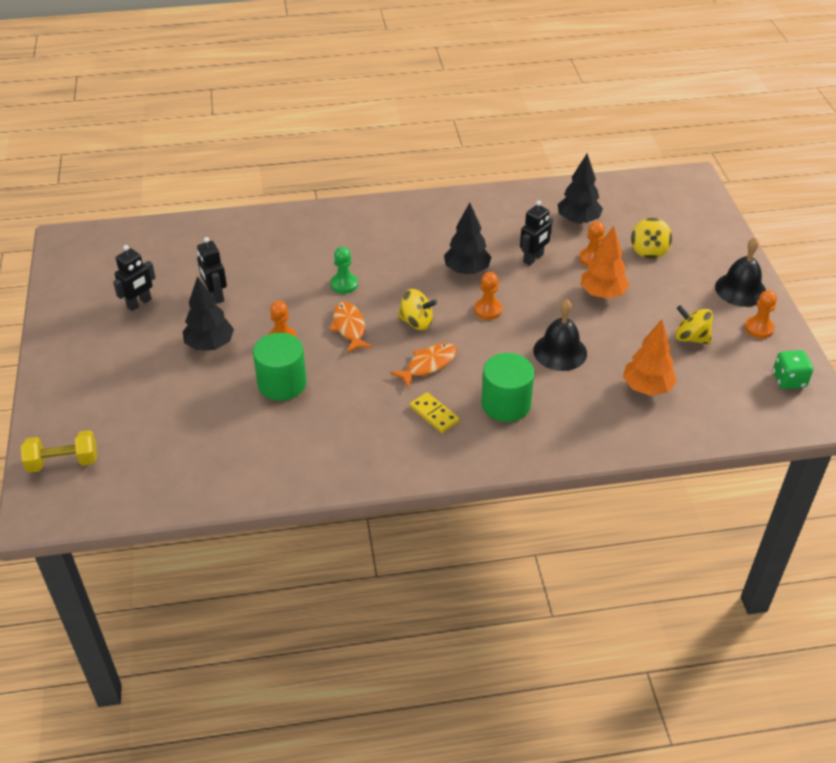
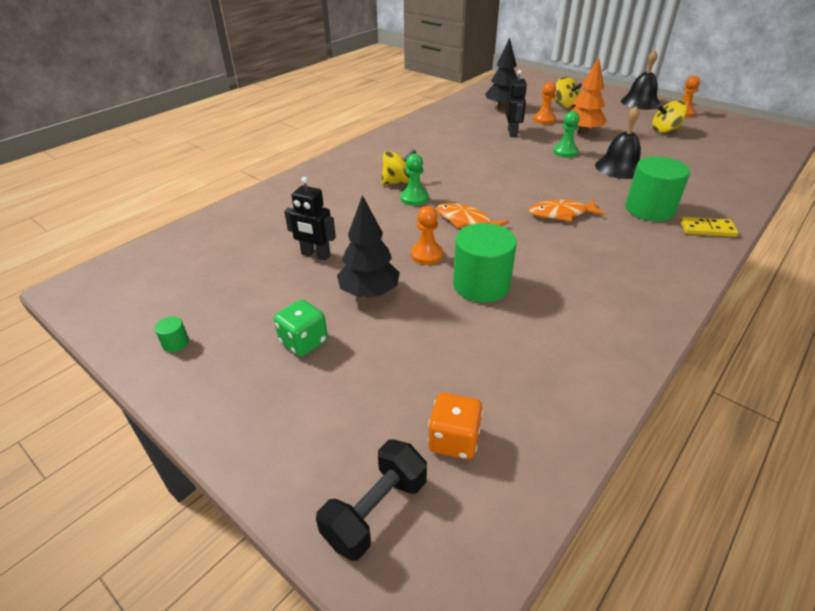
camera: 40 degrees left, 5 degrees down
yellow dumbbell [21,430,97,473] -> black dumbbell [316,440,427,561]
black robot [113,245,156,311] -> none
orange fish [390,343,457,388] -> orange fish turned 105 degrees counterclockwise [529,200,605,222]
yellow spinning top [398,289,437,330] -> yellow spinning top moved to [381,149,417,185]
yellow domino [410,392,460,433] -> yellow domino moved to [680,217,739,237]
black tree [444,203,491,274] -> none
orange pawn [474,272,502,320] -> none
orange tree [623,319,677,396] -> none
green dice [773,350,813,389] -> green dice moved to [274,299,328,357]
none -> green cylinder [155,317,189,352]
none -> orange dice [428,393,483,459]
none -> green pawn [553,111,580,158]

